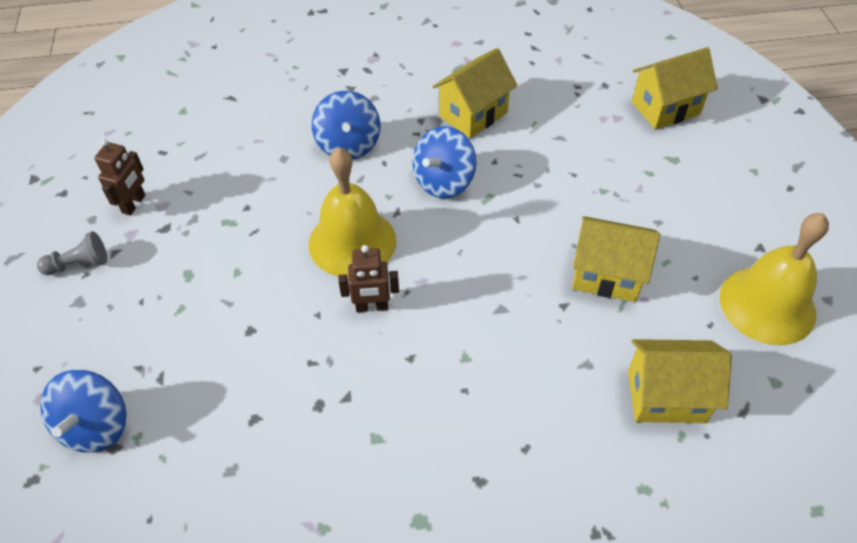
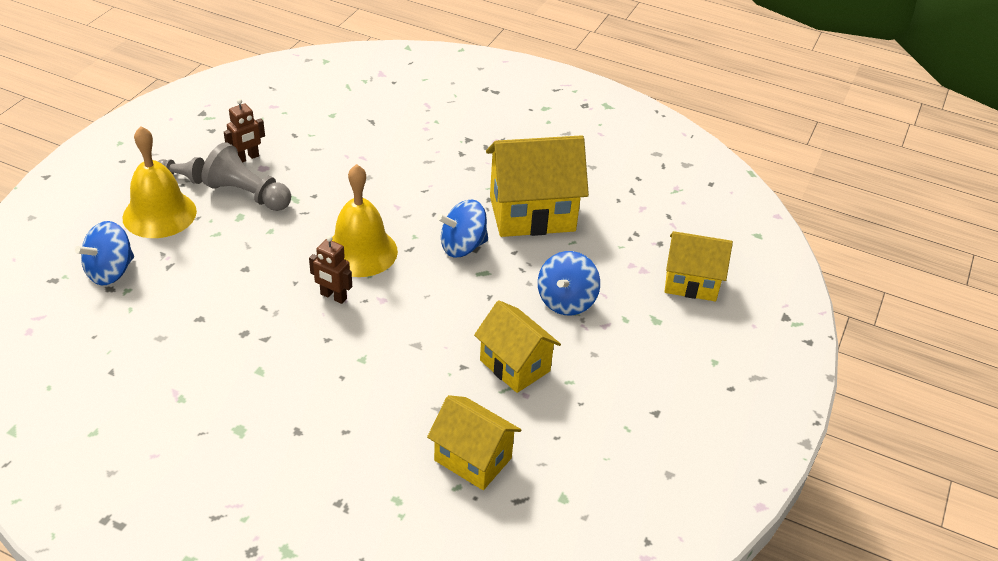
camera: 30 degrees right, 10 degrees down
blue spinning top [312,91,380,160] -> blue spinning top moved to [538,251,600,315]
yellow house [433,48,517,138] -> yellow house [486,135,589,237], size x1.58
yellow bell [720,213,829,345] -> yellow bell moved to [122,126,197,238]
none -> grey pawn [201,142,291,211]

